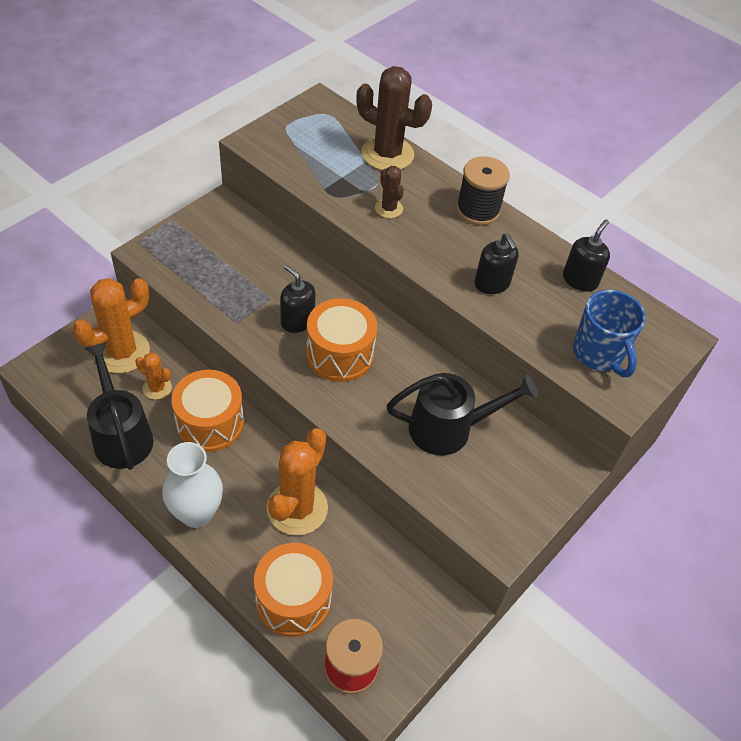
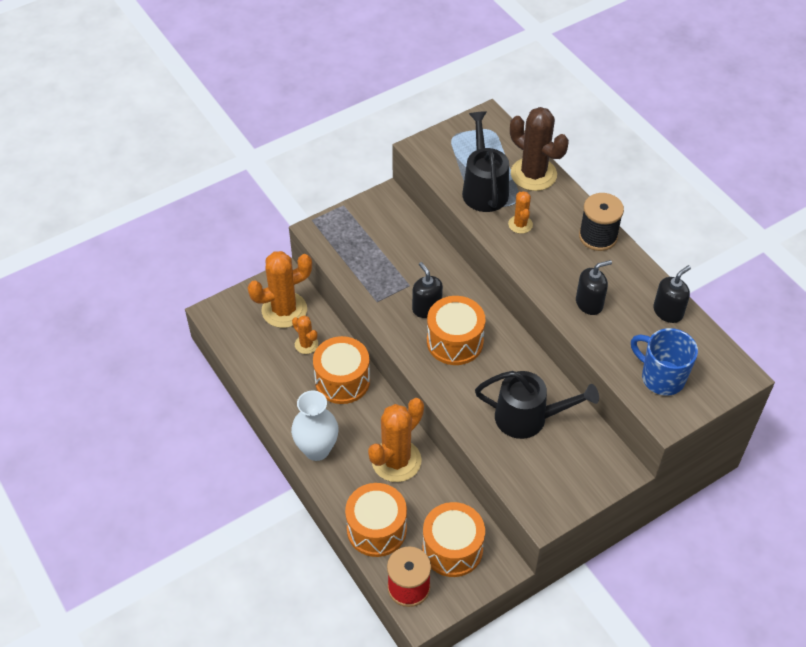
camera: 20 degrees right, 0 degrees up
black watering can [84,342,154,470] -> black watering can moved to [462,111,509,212]
brown cactus [375,166,404,218] -> orange cactus [508,191,533,234]
black soap dispenser [474,233,519,294] -> black soap dispenser turned 105 degrees counterclockwise [576,260,612,315]
blue mug [573,290,646,377] -> blue mug turned 135 degrees clockwise [631,328,698,396]
none -> orange drum [422,502,485,577]

